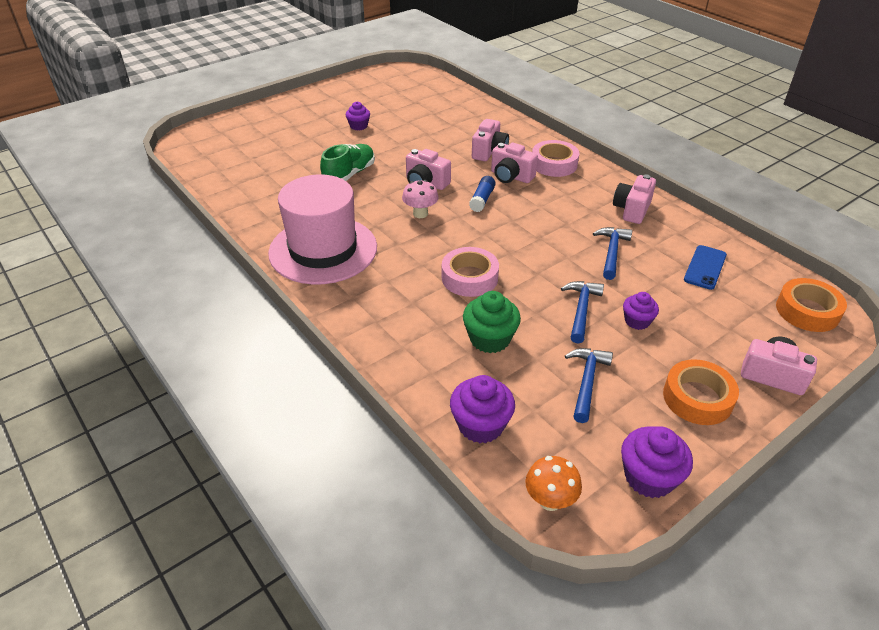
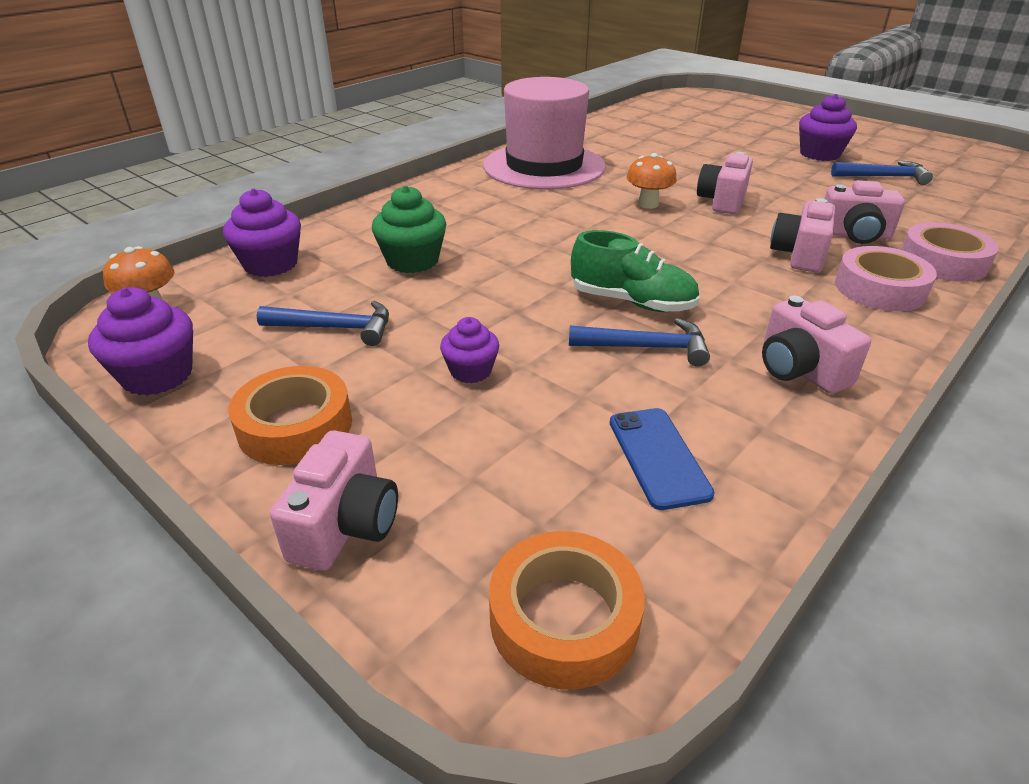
camera: 80 degrees right, 5 degrees down
green shoe [320,144,375,181] -> green shoe moved to [571,230,700,312]
purple cupcake [346,102,370,131] -> purple cupcake [799,94,857,161], size x1.58
pink mushroom [402,180,439,218] -> orange mushroom [627,153,677,209]
pink tape [442,247,499,297] -> pink tape moved to [901,222,999,282]
blue glue stick [469,176,496,212] -> none
blue hammer [561,281,604,344] -> blue hammer moved to [831,161,933,185]
pink camera [613,174,656,224] -> pink camera turned 135 degrees counterclockwise [762,296,871,394]
blue phone [684,245,727,290] -> blue phone turned 60 degrees clockwise [610,408,715,510]

